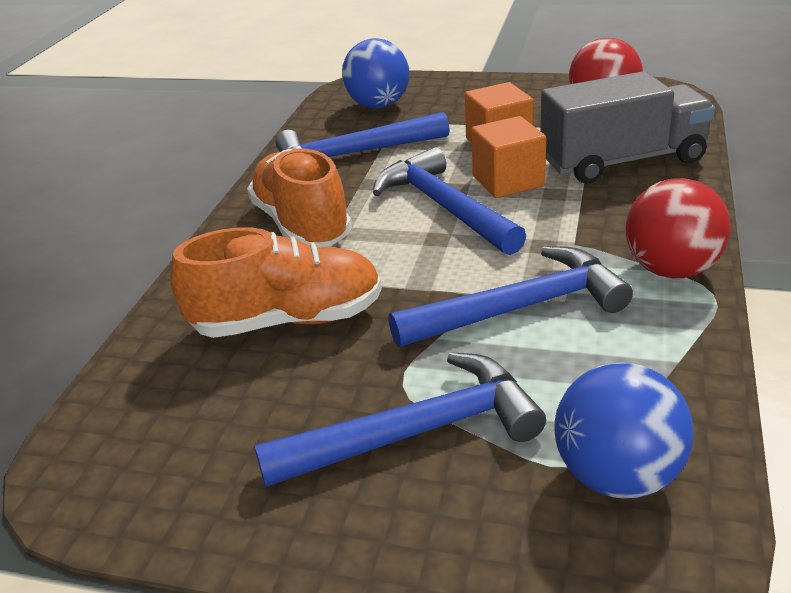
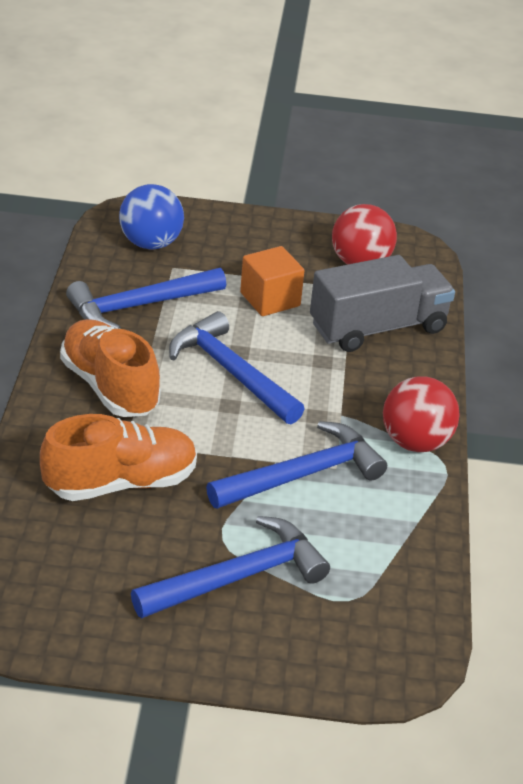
camera: 15 degrees left, 5 degrees up
orange cube [471,116,546,198] -> none
blue ball [554,362,694,499] -> none

